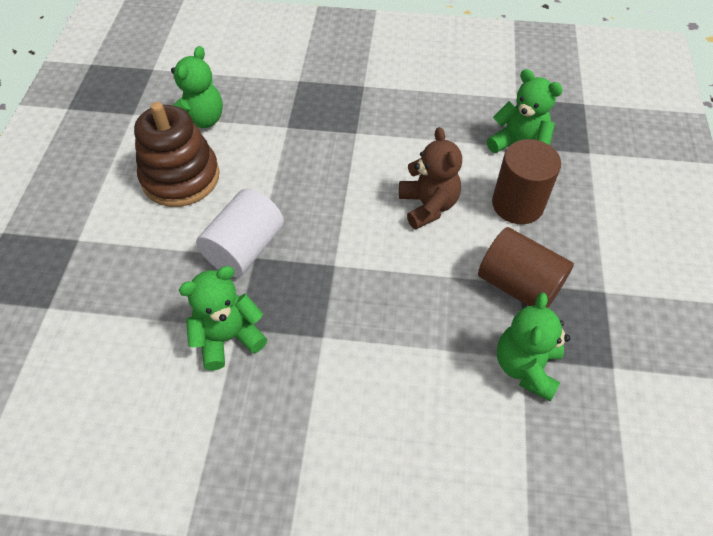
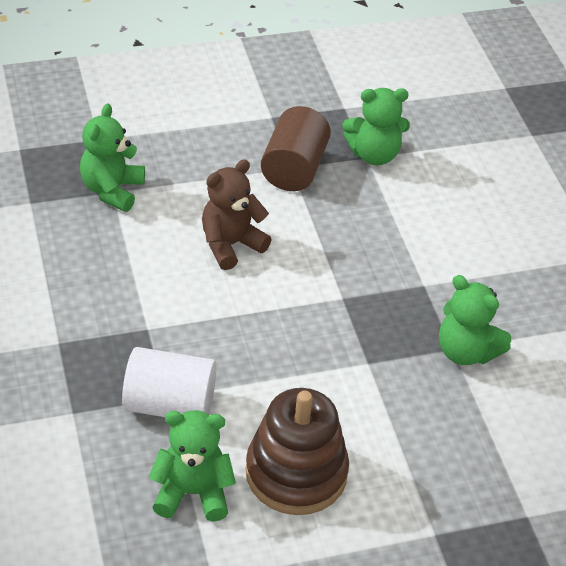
camera: 115 degrees left, 10 degrees down
white cylinder [196,188,284,277] -> white cylinder moved to [122,347,217,417]
brown cylinder [492,139,561,224] -> none

